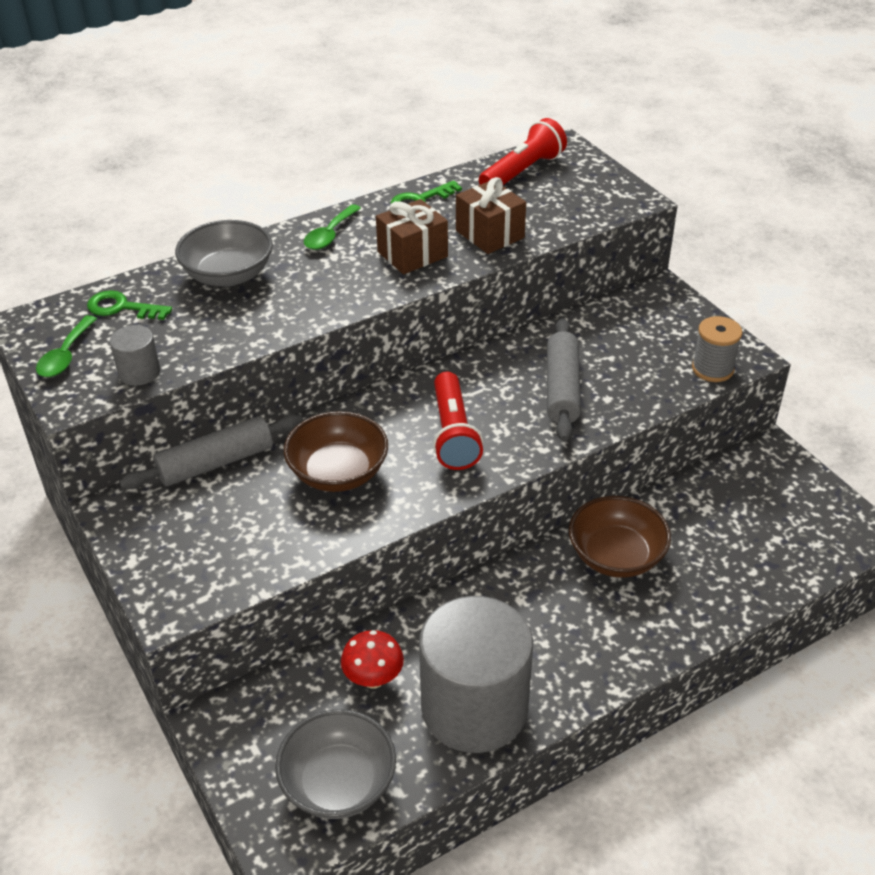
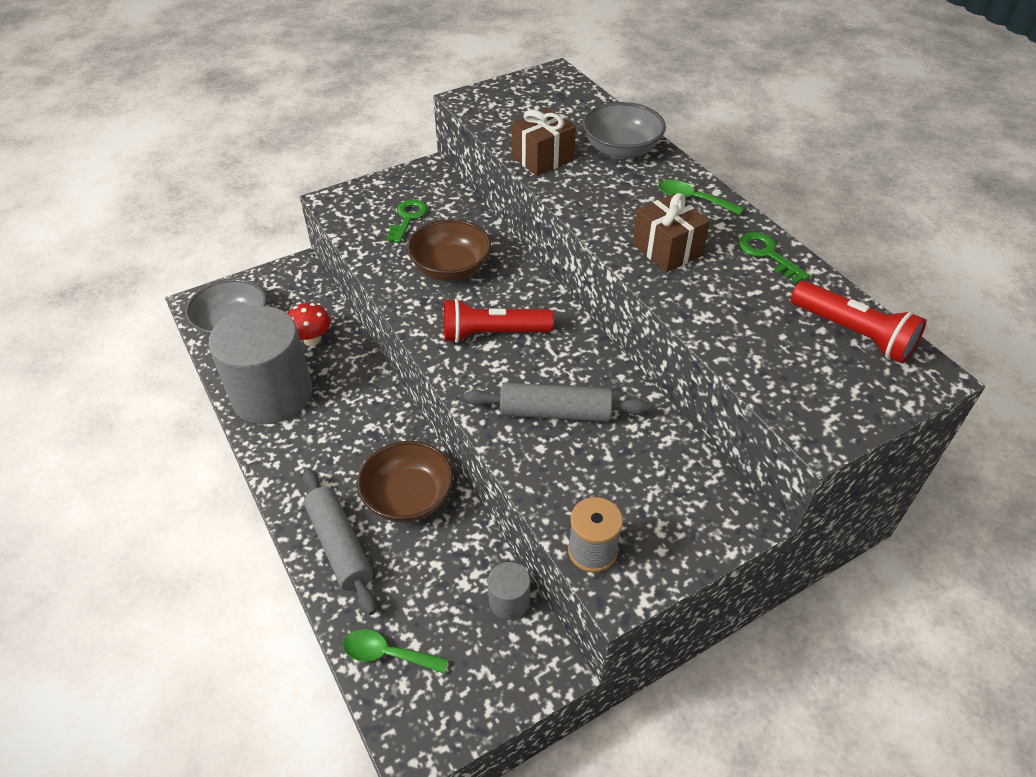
camera: 90 degrees right, 5 degrees up
green spoon [36,315,97,377] -> green spoon moved to [342,629,449,674]
green key [87,290,172,320] -> green key moved to [386,199,428,243]
grey cylinder [110,325,160,386] -> grey cylinder moved to [488,562,530,620]
grey rolling pin [119,414,303,489] -> grey rolling pin moved to [302,468,377,615]
brown gift [456,177,526,254] -> brown gift moved to [511,108,576,176]

